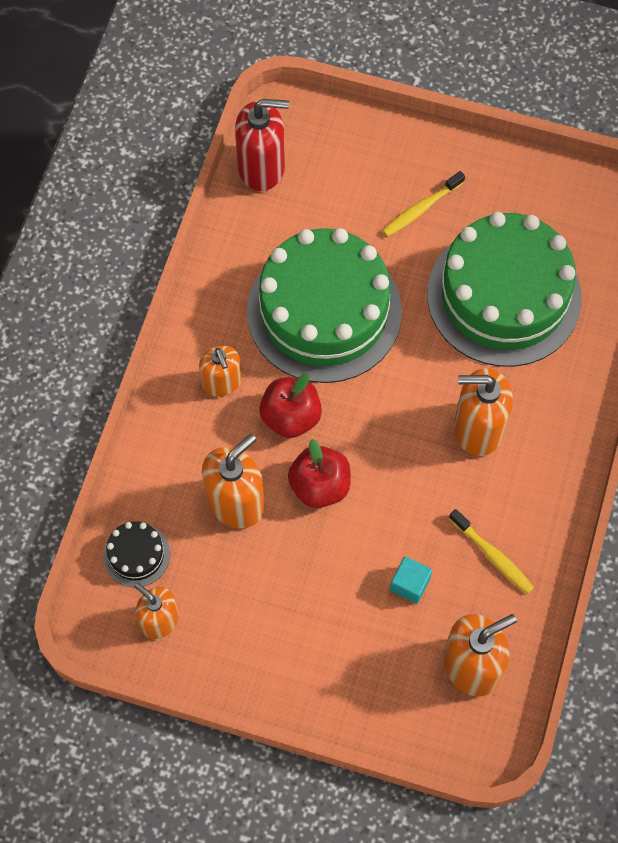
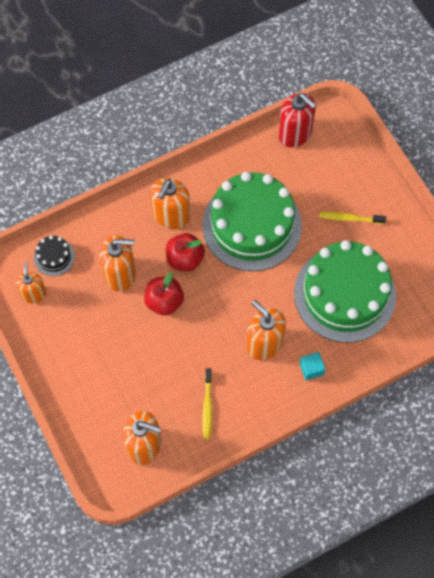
camera: 45 degrees right, 0 degrees up
orange soap dispenser [199,346,242,397] -> orange soap dispenser [150,178,190,229], size x1.53
turquoise cube [390,556,432,604] -> turquoise cube moved to [300,352,325,381]

